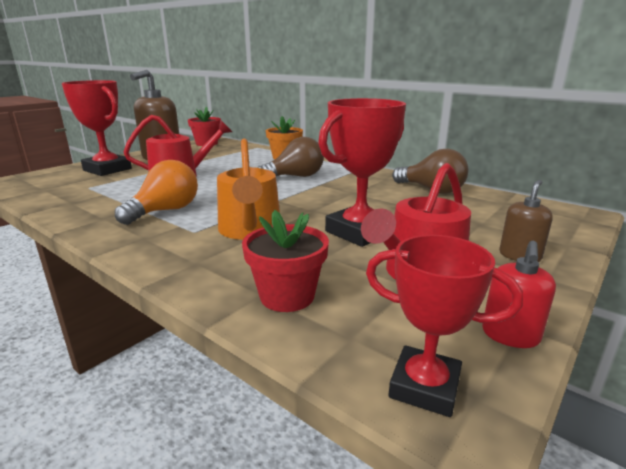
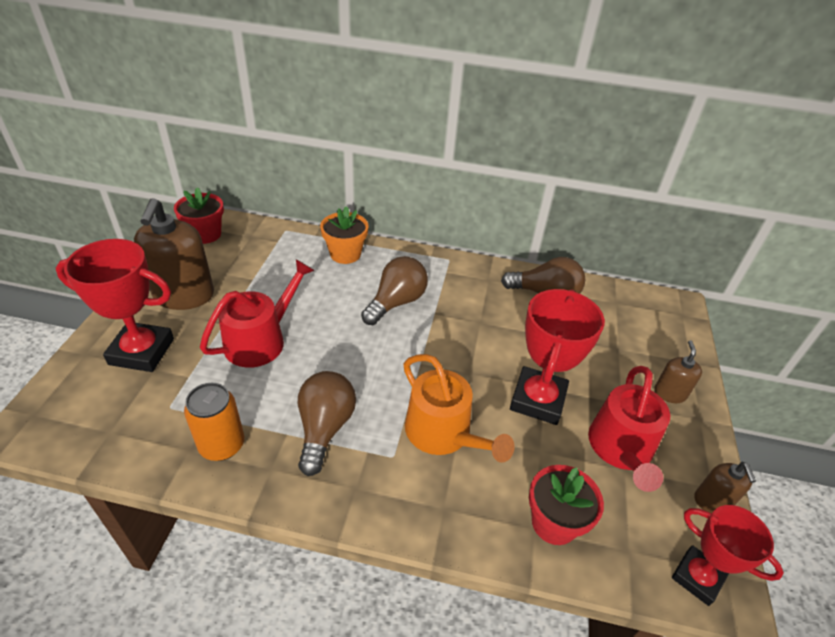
camera: 30 degrees left, 20 degrees up
orange light bulb [115,160,198,225] -> brown light bulb [298,371,356,476]
red trophy [366,235,523,417] -> red trophy turned 45 degrees clockwise [672,505,784,606]
red soap dispenser [482,241,556,348] -> brown soap dispenser [695,462,756,513]
none -> orange can [184,383,244,461]

